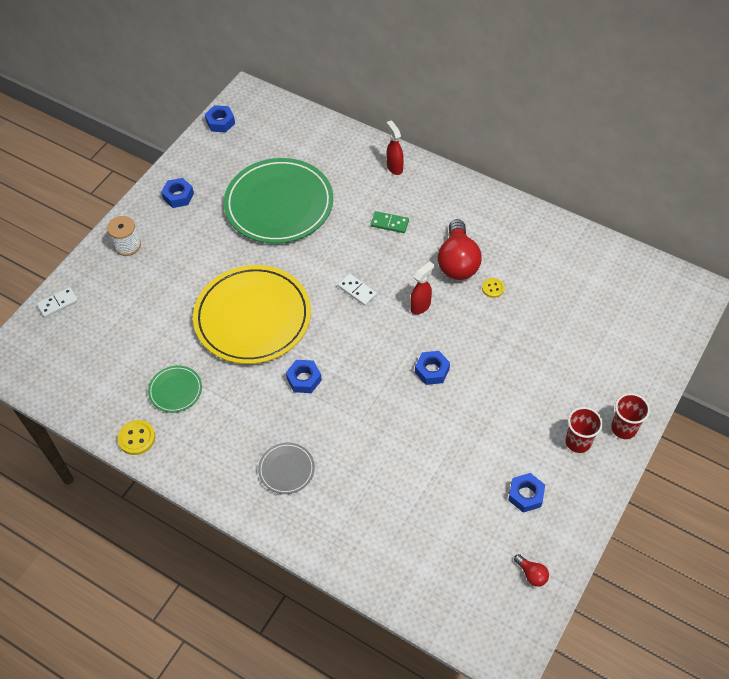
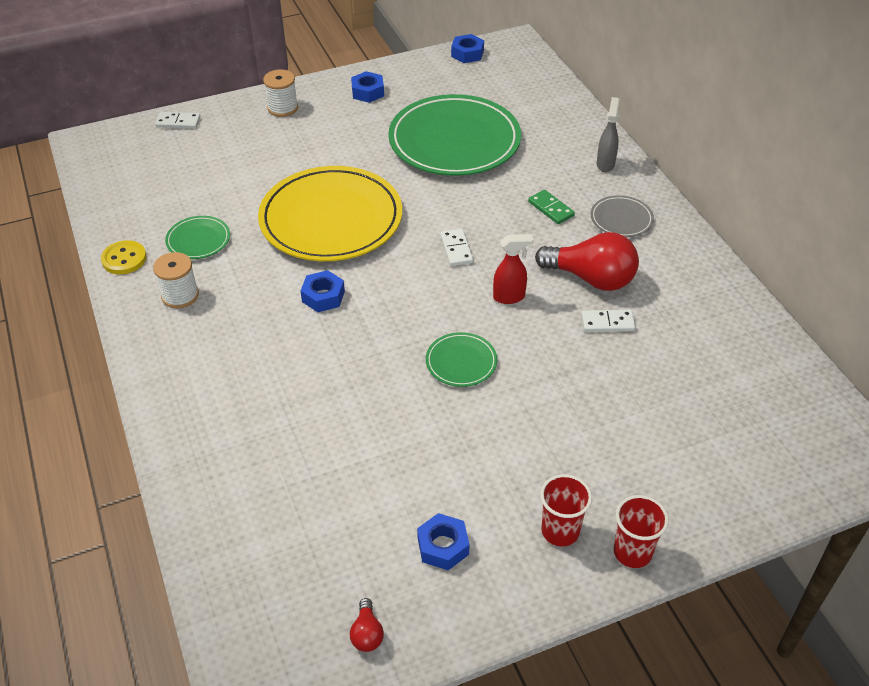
camera: 35 degrees right, 10 degrees down
grey plate [258,443,315,494] -> grey plate moved to [590,195,654,237]
red spray bottle [387,120,404,175] -> grey spray bottle [597,97,620,172]
blue nut [415,351,450,385] -> green plate [426,332,497,387]
red light bulb [438,219,482,280] -> red light bulb turned 105 degrees counterclockwise [535,232,639,291]
yellow button [482,278,505,298] -> white domino [581,310,635,332]
none -> white spool [153,252,199,309]

